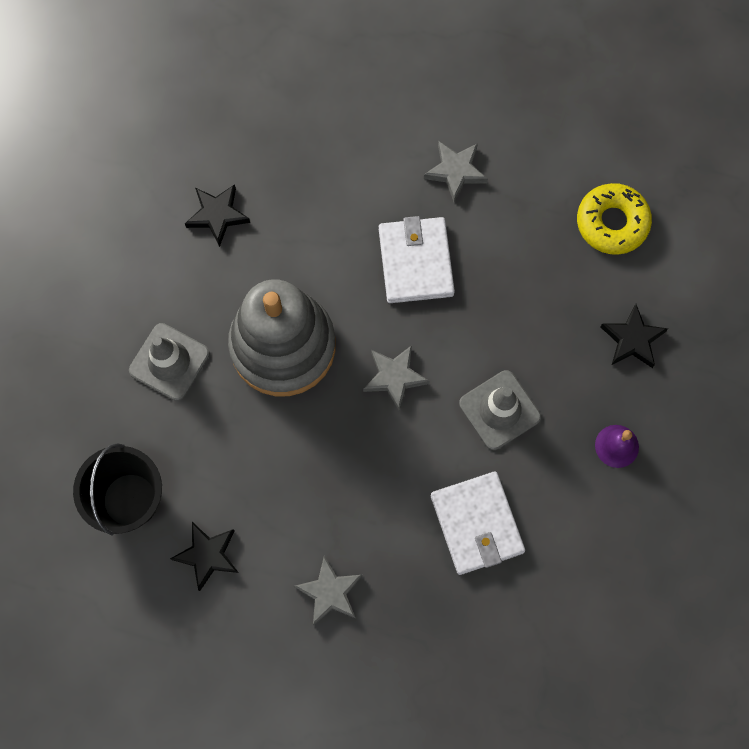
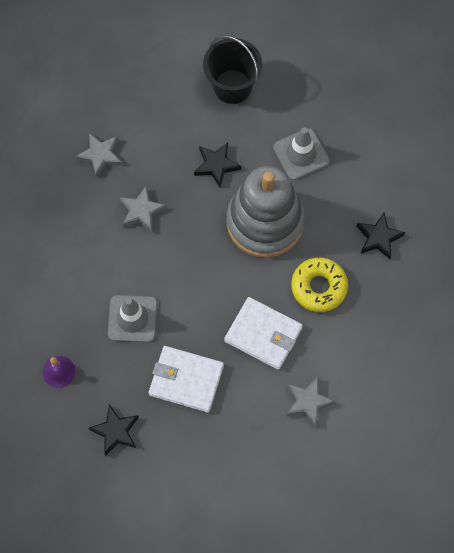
camera: 125 degrees right, 5 degrees down
black star [170,522,239,591] -> black star moved to [194,142,241,187]
grey star [363,345,430,410] -> grey star moved to [119,186,167,232]
white wallet [431,471,525,575] -> white wallet moved to [149,346,224,413]
yellow donut [577,183,652,255] -> yellow donut moved to [291,258,348,312]

